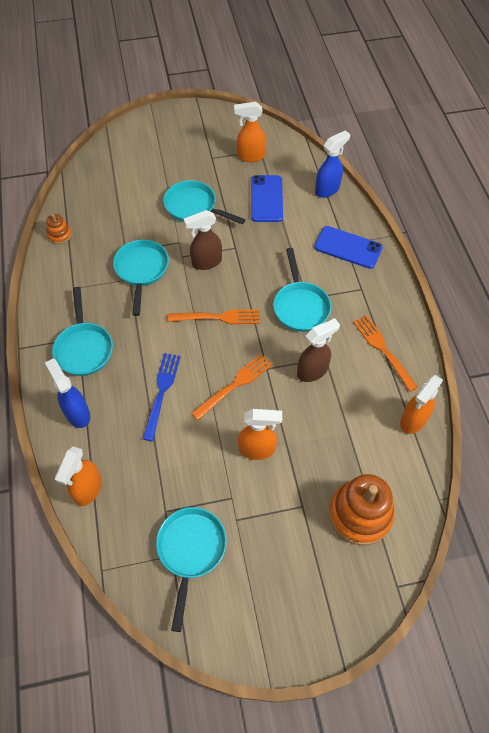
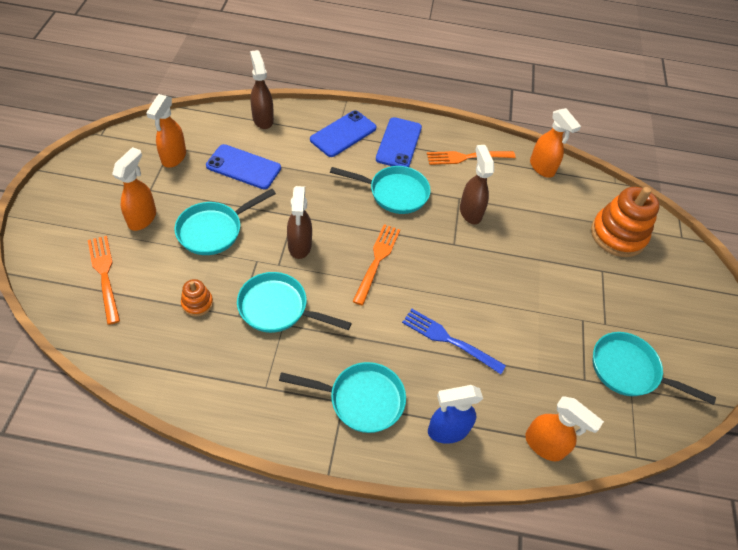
camera: 75 degrees left, 5 degrees down
orange stacking toy [46,214,72,244] -> orange stacking toy moved to [181,279,213,316]
orange fork [191,354,273,420] -> orange fork moved to [88,236,120,325]
orange spray bottle [238,409,282,460] -> orange spray bottle moved to [112,147,156,231]
blue spray bottle [315,130,350,198] -> brown spray bottle [250,50,274,129]
none -> blue phone [376,117,422,167]

